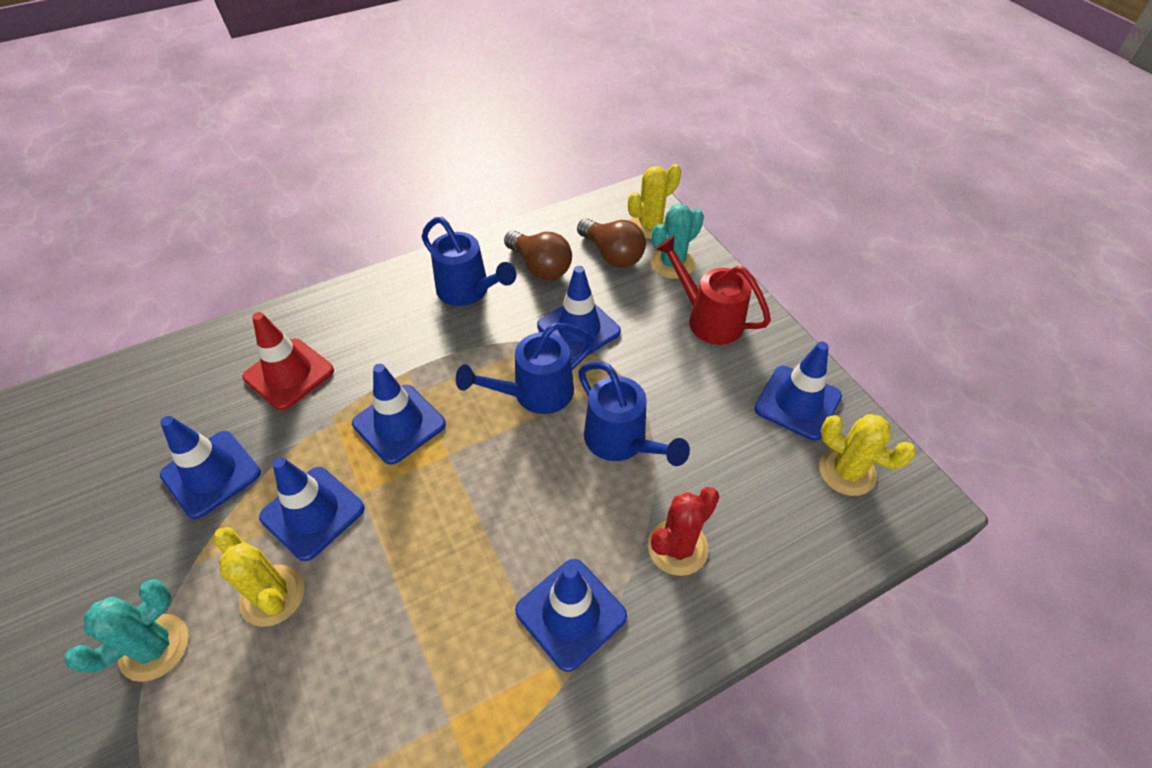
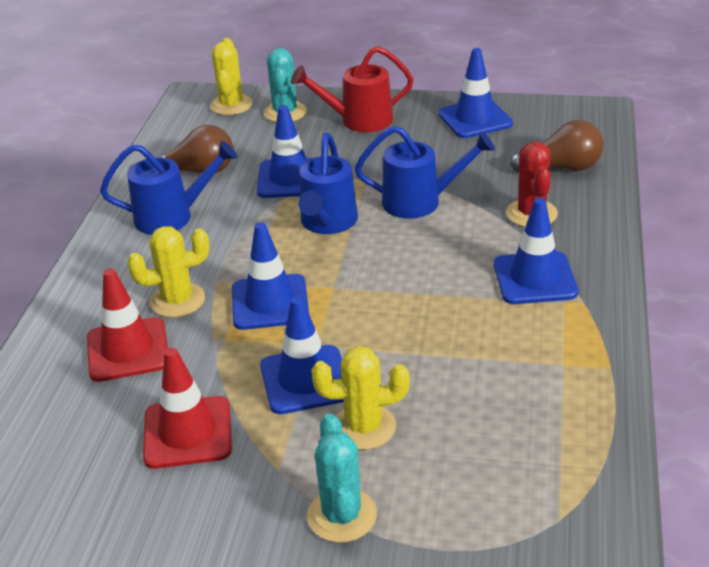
camera: 50 degrees left, 15 degrees down
blue traffic cone [160,416,261,519] -> red traffic cone [143,348,232,469]
brown light bulb [577,219,646,268] -> brown light bulb moved to [510,120,604,173]
yellow cactus [819,414,916,496] -> yellow cactus moved to [127,226,210,318]

